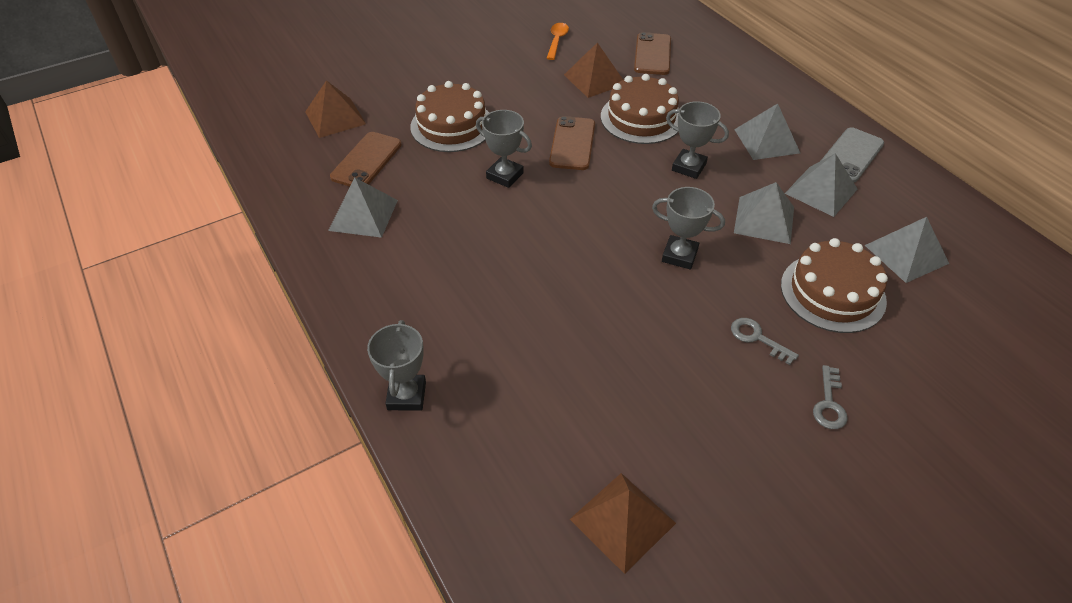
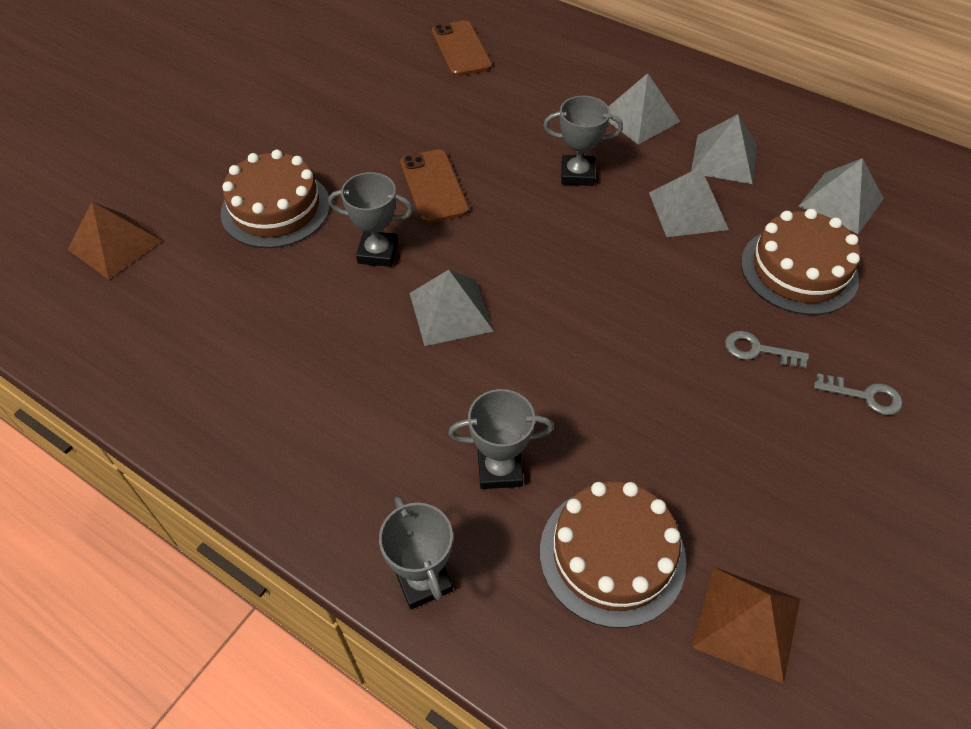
camera: 25 degrees left, 5 degrees up
grey pyramid [328,178,398,238] -> grey pyramid moved to [410,270,494,346]
brown phone [330,132,402,187] -> none
orange spoon [547,23,569,60] -> none
brown pyramid [564,43,623,98] -> none
brown cake [601,74,679,144] -> brown cake moved to [540,482,687,628]
grey trophy [652,187,725,270] -> grey trophy moved to [448,389,554,489]
grey key [813,365,848,429] -> grey key turned 60 degrees counterclockwise [814,373,902,415]
grey phone [821,127,884,182] -> none

